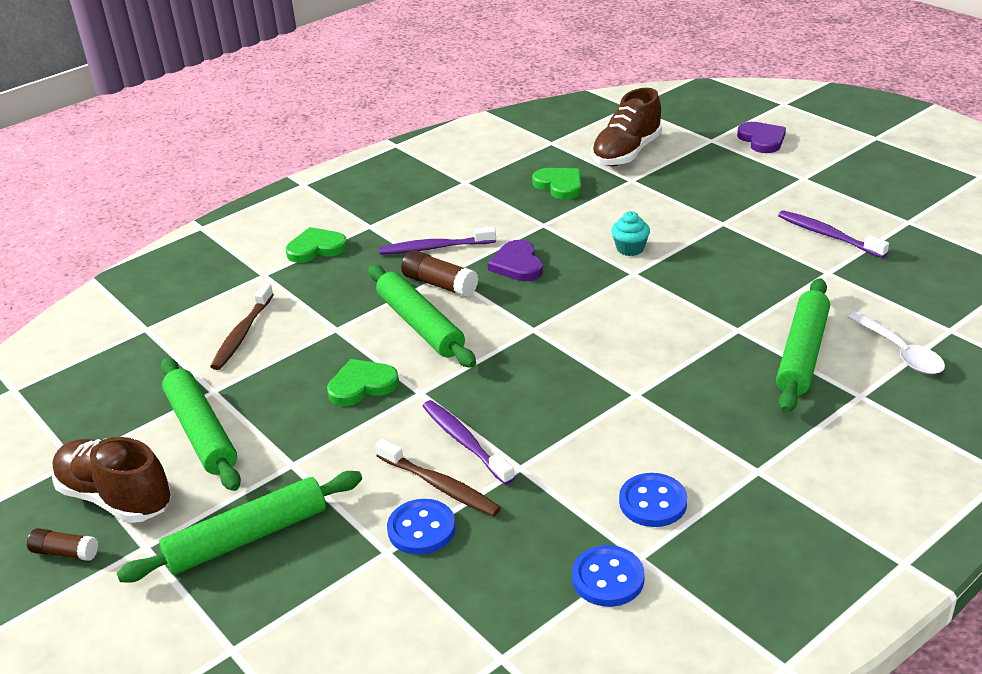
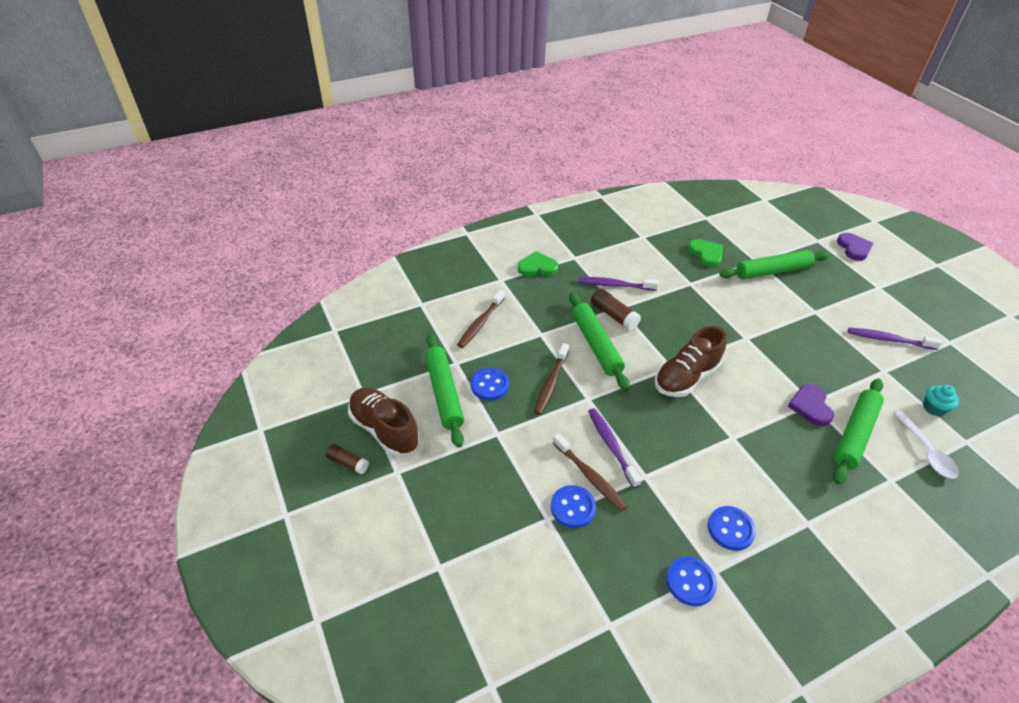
camera: 10 degrees right, 10 degrees up
green rolling pin [117,471,362,583] -> green rolling pin moved to [719,250,830,280]
green heart [327,359,399,406] -> brown toothbrush [534,343,569,415]
purple heart [488,240,543,281] -> purple heart moved to [788,384,834,426]
brown shoe [591,88,662,166] -> brown shoe moved to [655,326,726,397]
turquoise cupcake [611,211,650,256] -> turquoise cupcake moved to [923,385,959,416]
purple toothbrush [778,210,889,258] -> purple toothbrush turned 45 degrees counterclockwise [848,328,942,350]
none -> blue button [470,368,509,400]

